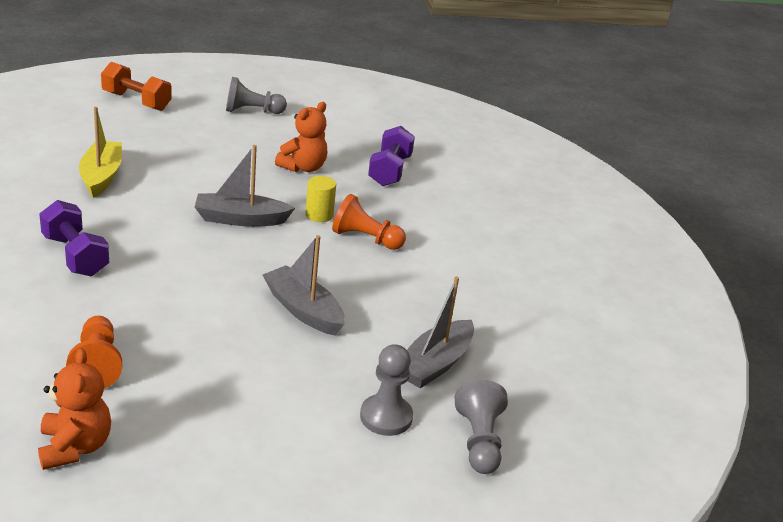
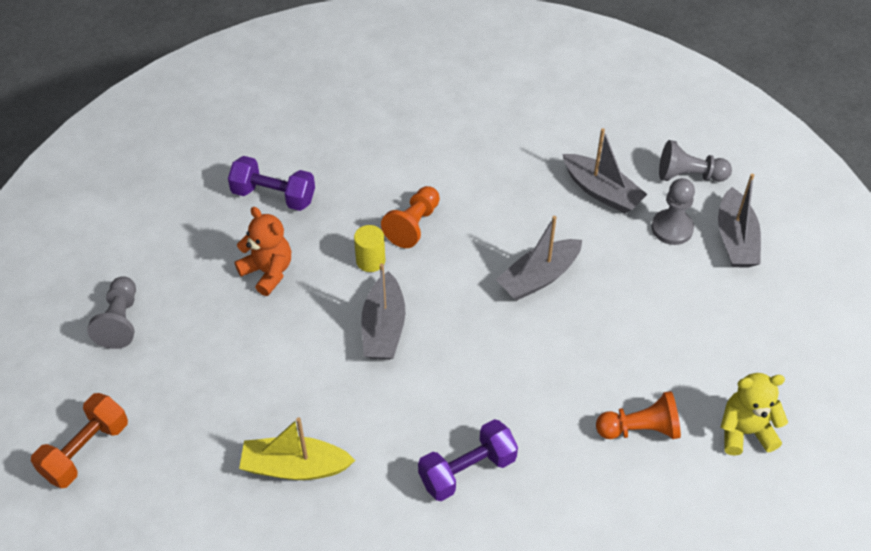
camera: 80 degrees left, 20 degrees up
orange teddy bear [38,348,111,470] -> yellow teddy bear [721,373,788,456]
none -> grey boat [718,174,761,267]

